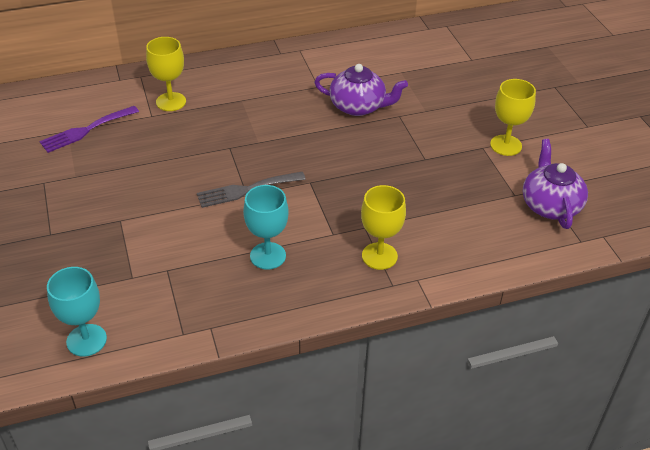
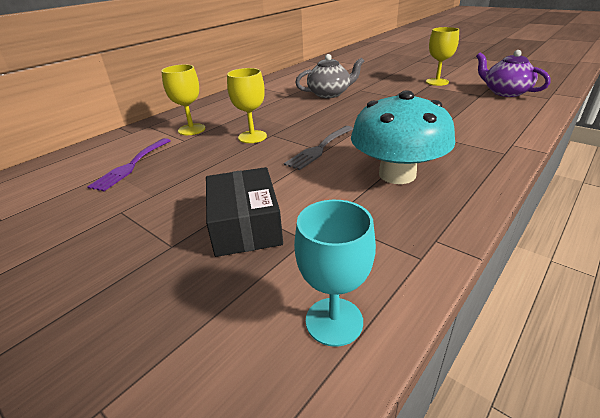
camera: 30 degrees left, 10 degrees down
turquoise goblet [243,185,288,270] -> turquoise mushroom [351,90,455,184]
purple teapot [314,64,408,116] -> grey teapot [295,54,364,98]
yellow goblet [361,185,406,270] -> yellow goblet moved to [227,68,267,143]
none -> black box [206,167,283,257]

